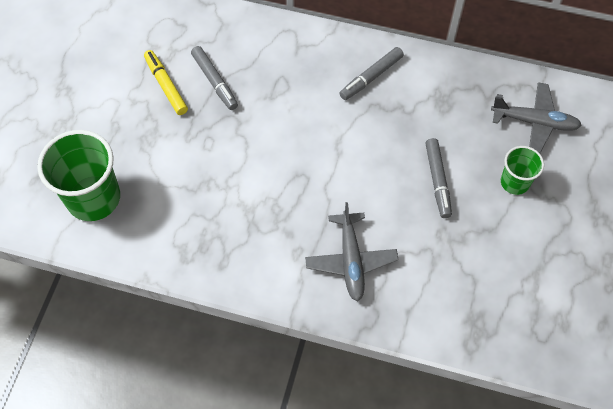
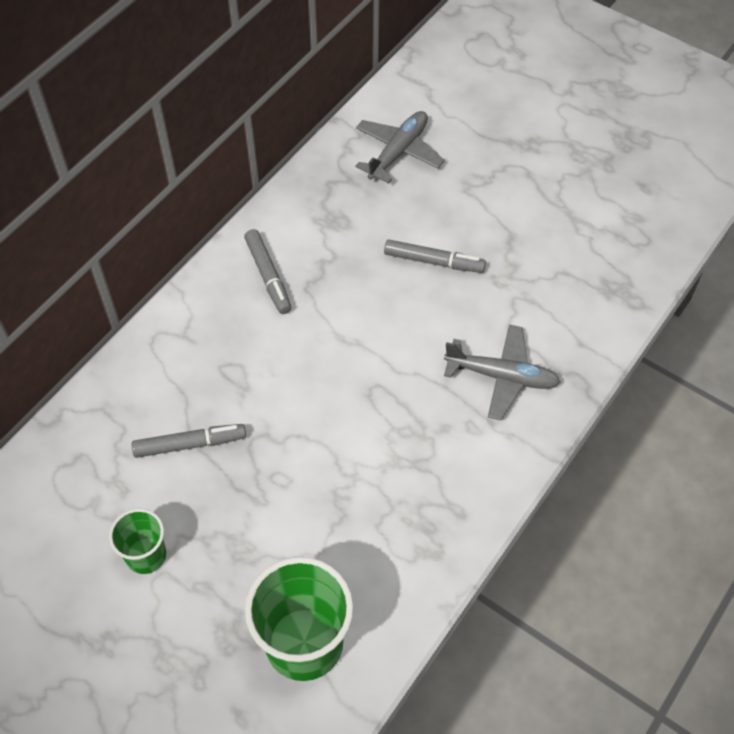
camera: 70 degrees left, 5 degrees down
yellow marker [144,50,188,115] -> none
green cup [501,146,544,195] -> green cup moved to [109,508,166,574]

